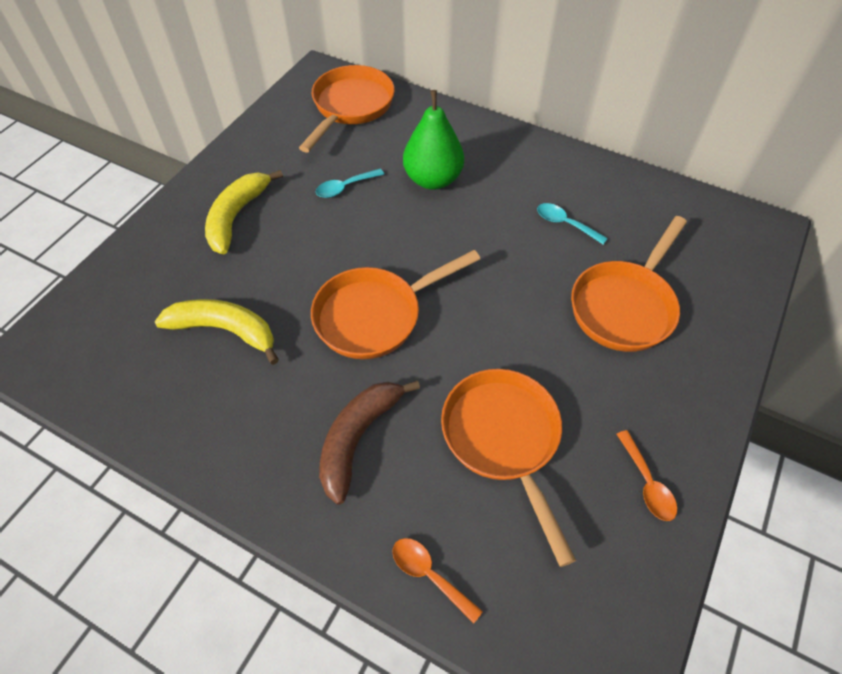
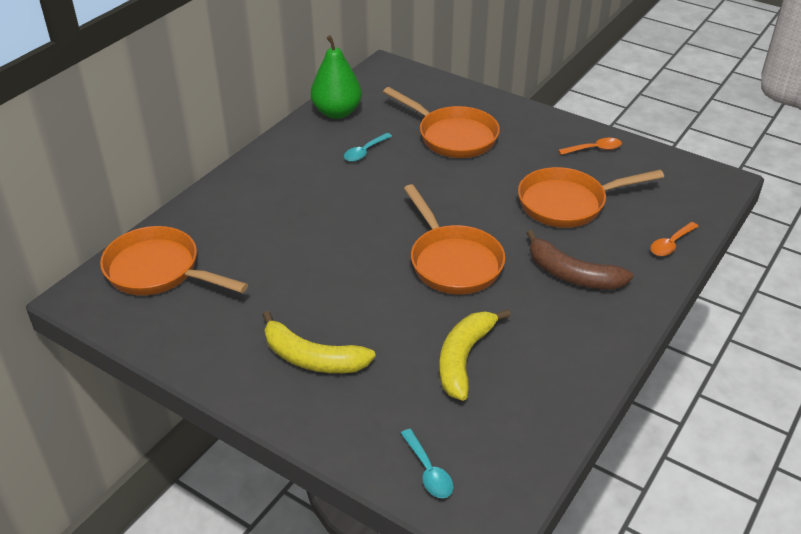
camera: 85 degrees left, 15 degrees down
turquoise spoon [316,169,384,198] -> turquoise spoon moved to [401,429,454,498]
green pear [403,90,464,190] -> green pear moved to [311,35,362,119]

